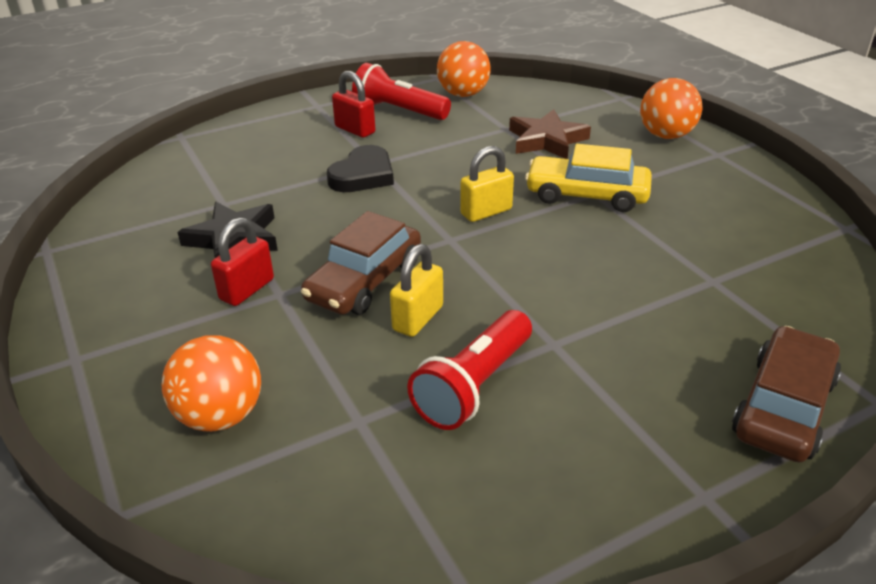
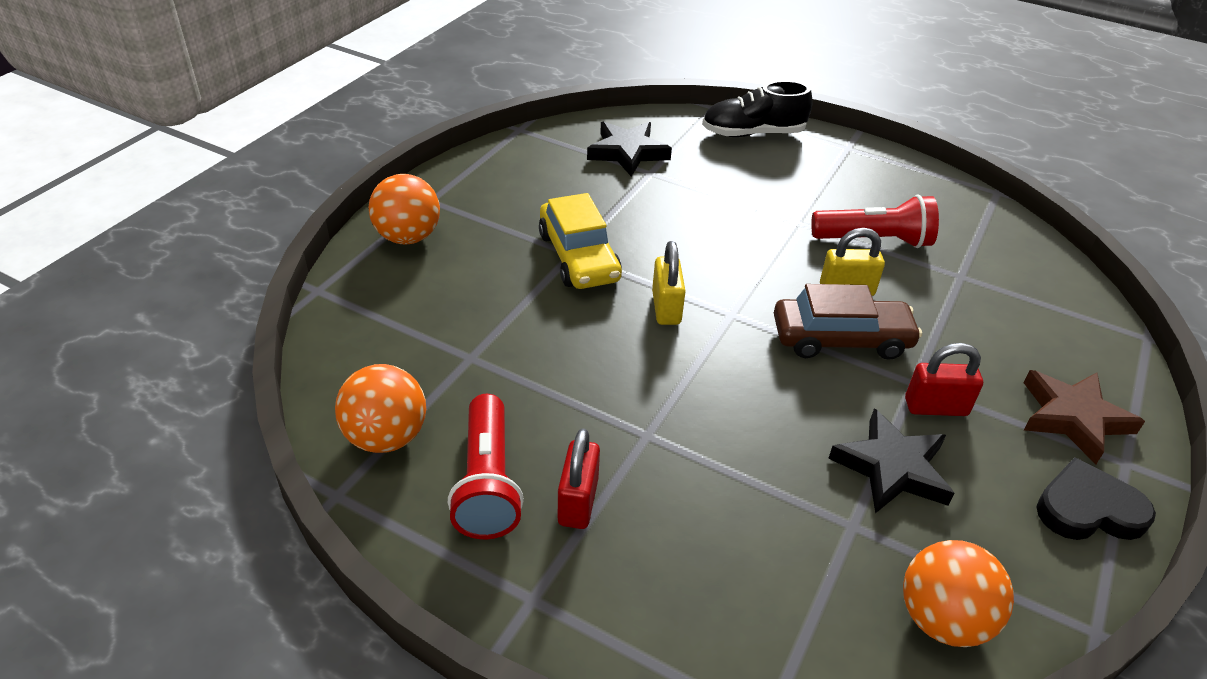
camera: 125 degrees left, 5 degrees up
orange ball [162,335,261,432] -> orange ball moved to [903,540,1014,647]
black heart [327,145,394,192] -> black heart moved to [1036,457,1156,540]
yellow padlock [460,146,514,222] -> yellow padlock turned 60 degrees clockwise [652,241,686,325]
brown star [509,109,591,159] -> brown star moved to [1023,370,1145,464]
brown car [732,326,841,463] -> black shoe [702,80,812,137]
none -> black star [587,122,672,177]

